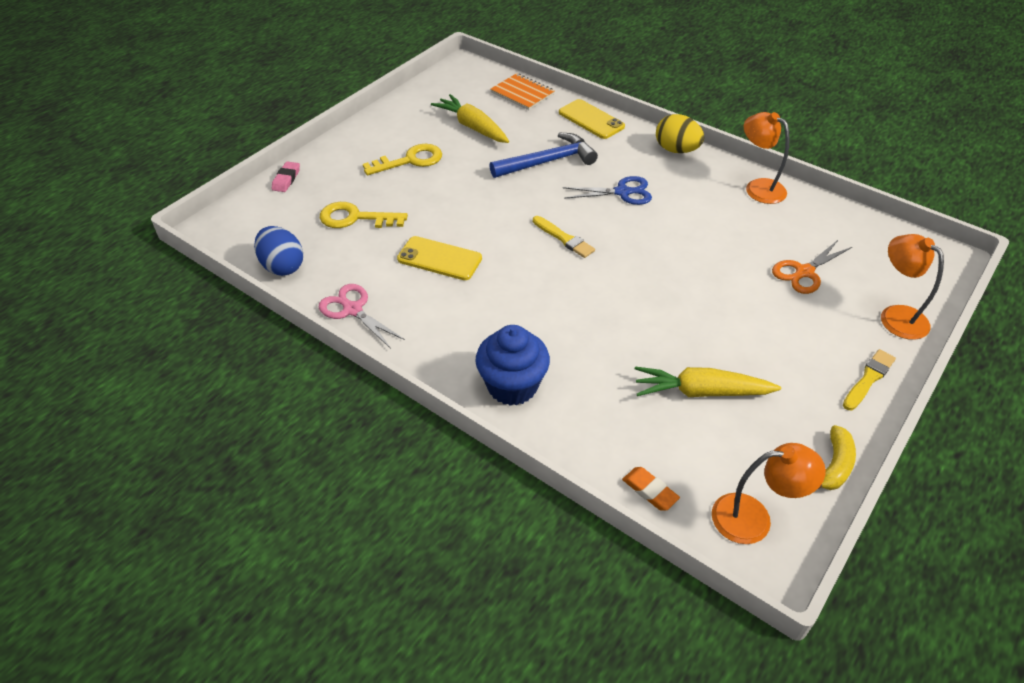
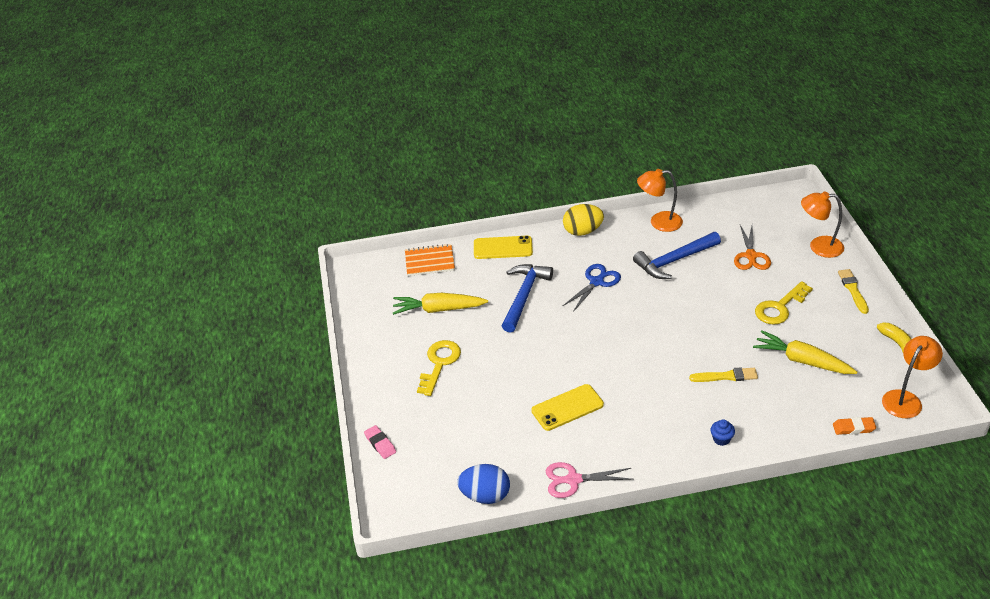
camera: 45 degrees left, 5 degrees down
yellow key [320,202,408,228] -> yellow key moved to [755,281,813,325]
blue cupcake [475,325,550,406] -> blue cupcake [711,419,735,446], size x0.44
yellow brush [533,216,595,258] -> yellow brush moved to [689,367,758,382]
yellow carrot [635,366,781,397] -> yellow carrot turned 75 degrees clockwise [753,330,857,374]
none -> blue hammer [633,232,721,279]

